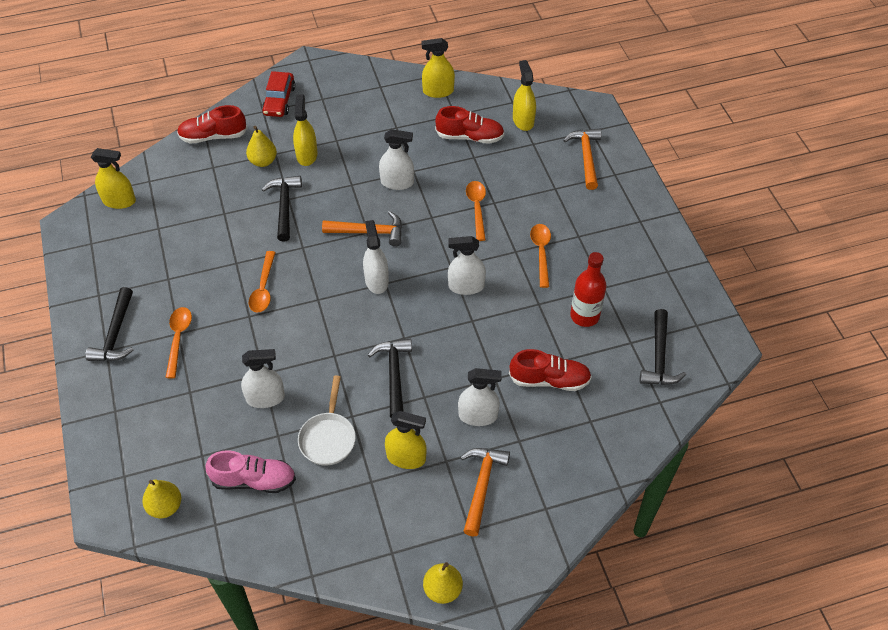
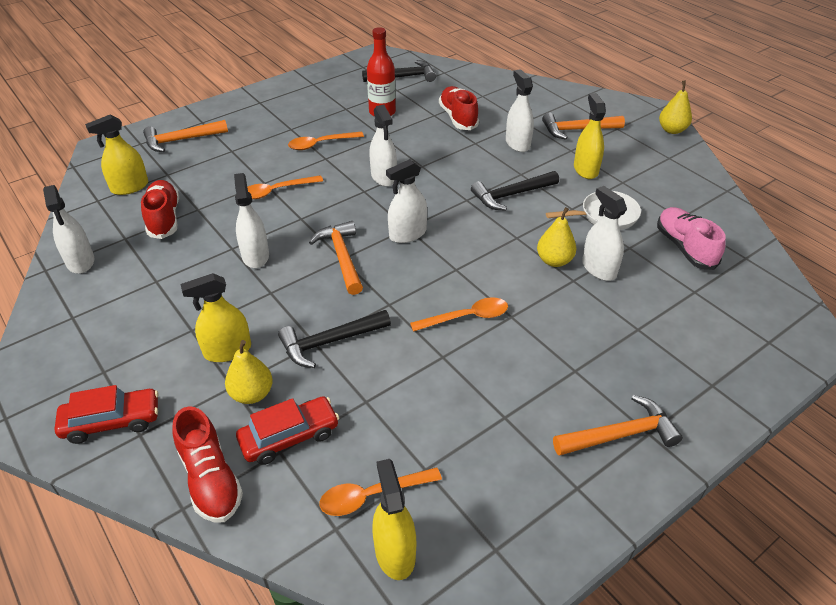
camera: 110 degrees left, 10 degrees down
black hammer [85,287,133,361] -> orange hammer [553,395,683,456]
yellow pear [142,480,181,518] -> yellow pear moved to [537,207,576,267]
orange spoon [165,307,192,378] -> orange spoon moved to [319,467,442,516]
yellow spray bottle [421,38,455,98] -> white spray bottle [43,185,94,274]
none -> red car [236,396,339,465]

